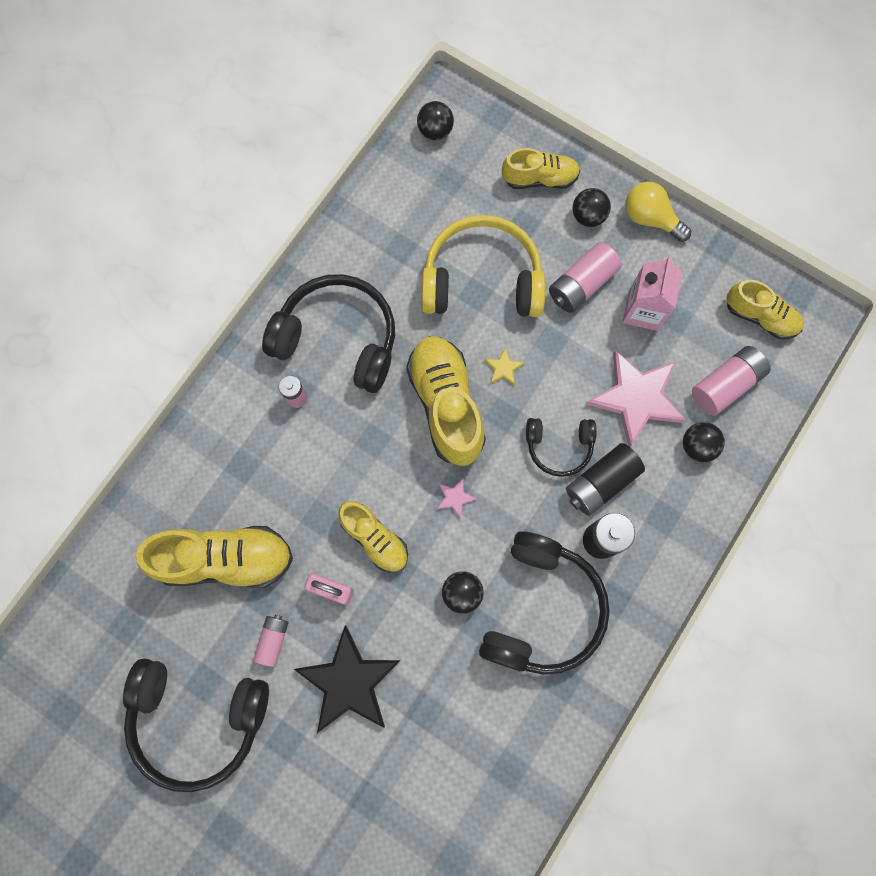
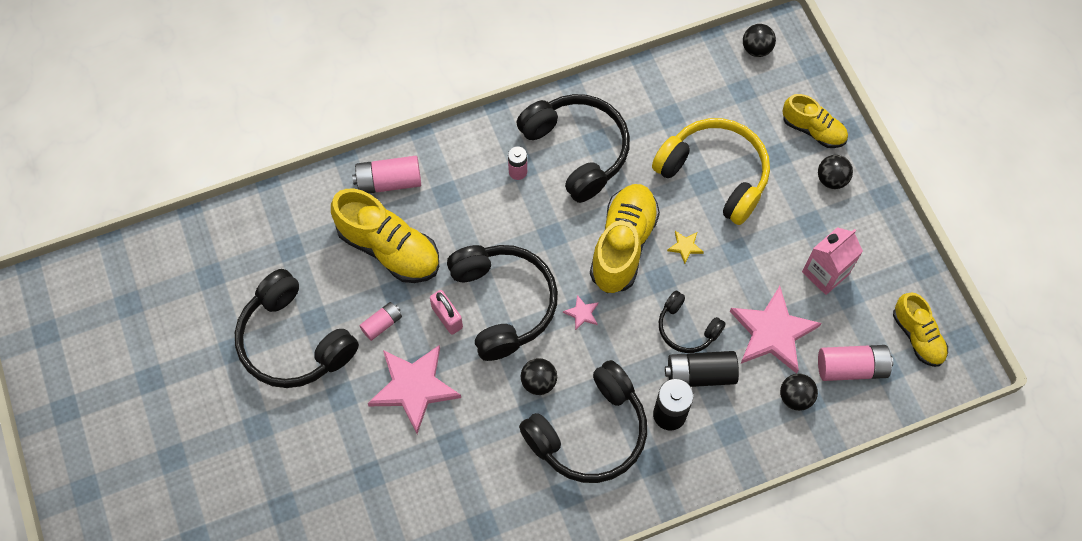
camera: 35 degrees right, 10 degrees down
black star [294,625,401,733] -> pink star [368,345,461,434]
yellow shoe [338,501,408,573] -> black headphones [447,245,558,361]
pink battery [549,242,622,313] -> pink battery moved to [352,156,421,193]
yellow light bulb [625,181,691,242] -> none

